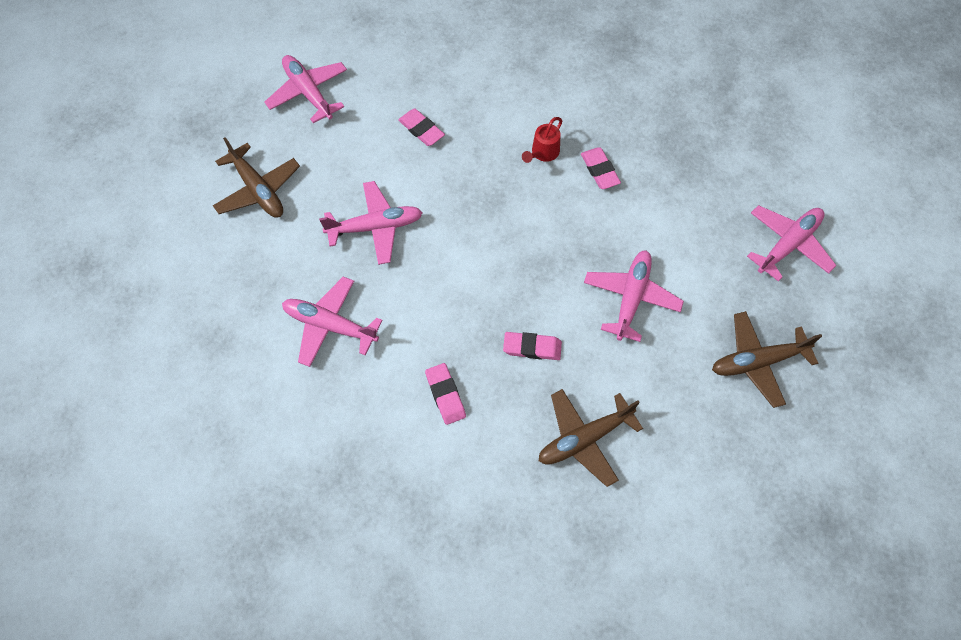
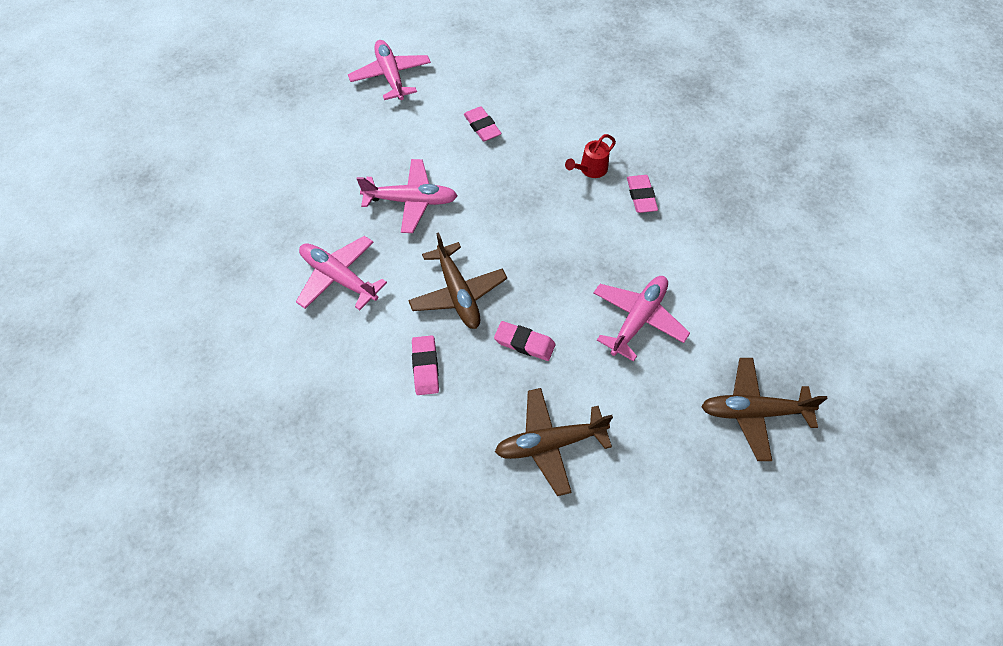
camera: 15 degrees right, 5 degrees down
brown plane [213,137,300,218] -> brown plane moved to [408,232,507,329]
pink plane [747,205,837,281] -> none

